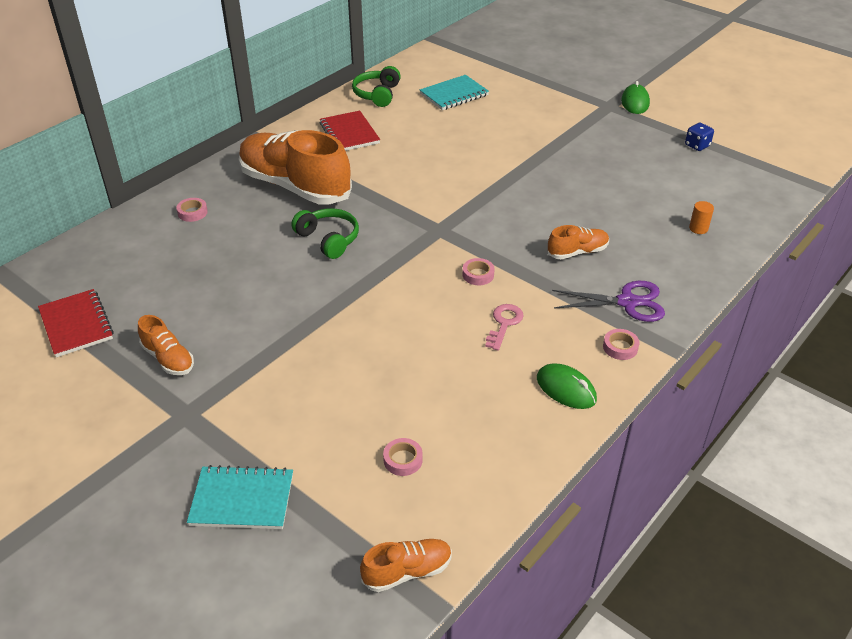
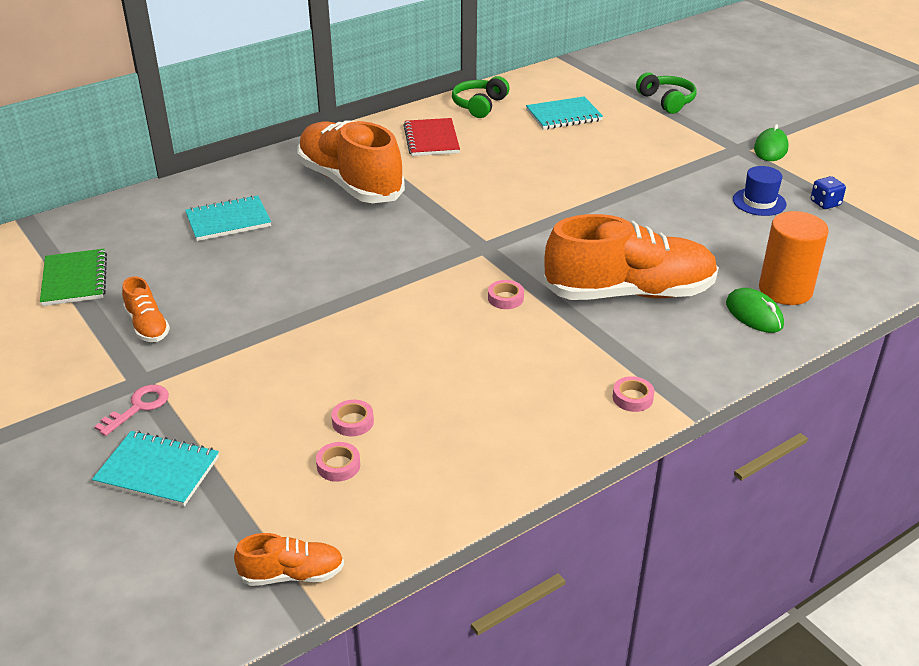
camera: 15 degrees right, 5 degrees down
red notebook [38,289,114,357] -> green notebook [40,249,107,306]
pink tape [176,198,208,222] -> pink tape moved to [331,400,374,436]
green headphones [291,208,359,259] -> green headphones moved to [636,72,696,114]
pink key [485,304,524,351] -> pink key moved to [94,385,169,436]
green mouse [537,364,597,409] -> green mouse moved to [726,288,784,333]
orange shoe [548,225,609,259] -> orange shoe [543,214,719,300], size x2.23
purple scissors [552,281,665,322] -> none
orange cylinder [689,201,714,234] -> orange cylinder [759,211,829,305], size x2.35
none -> turquoise notebook [185,195,271,241]
none -> blue hat [733,166,786,216]

